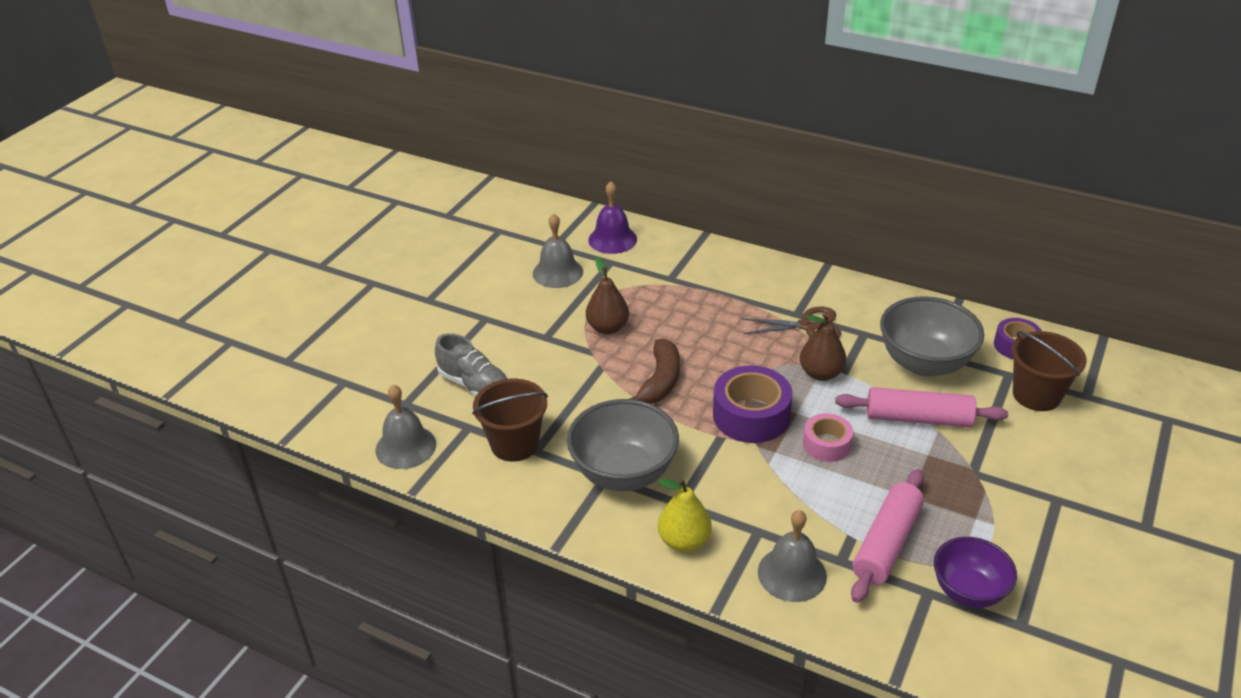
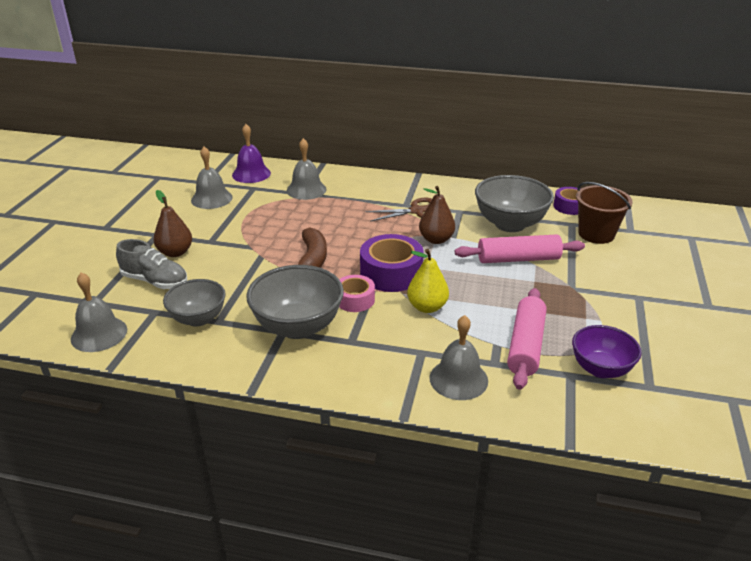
camera: 15 degrees left, 5 degrees down
brown bucket [472,378,548,462] -> grey bowl [163,279,226,327]
brown pear [586,257,629,334] -> brown pear moved to [153,190,192,257]
yellow pear [658,479,712,552] -> yellow pear moved to [407,249,449,313]
pink tape [803,413,853,462] -> pink tape moved to [339,275,375,312]
none -> grey bell [287,138,327,200]

